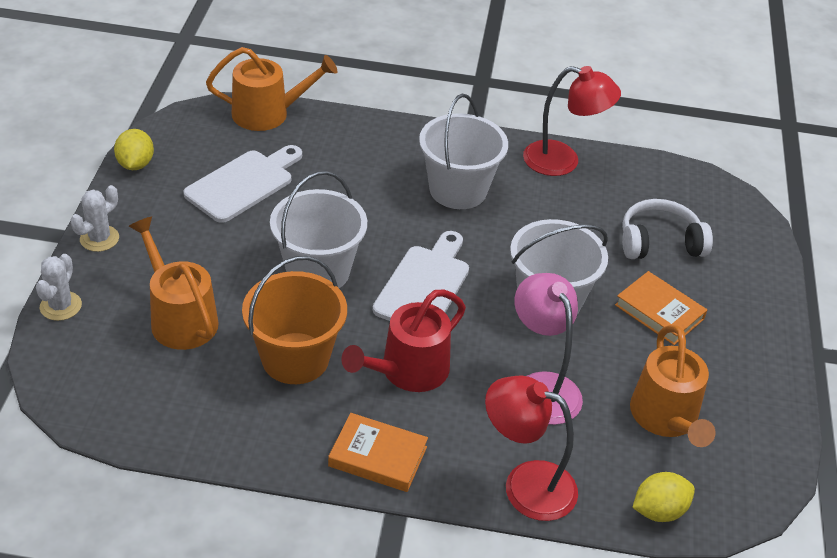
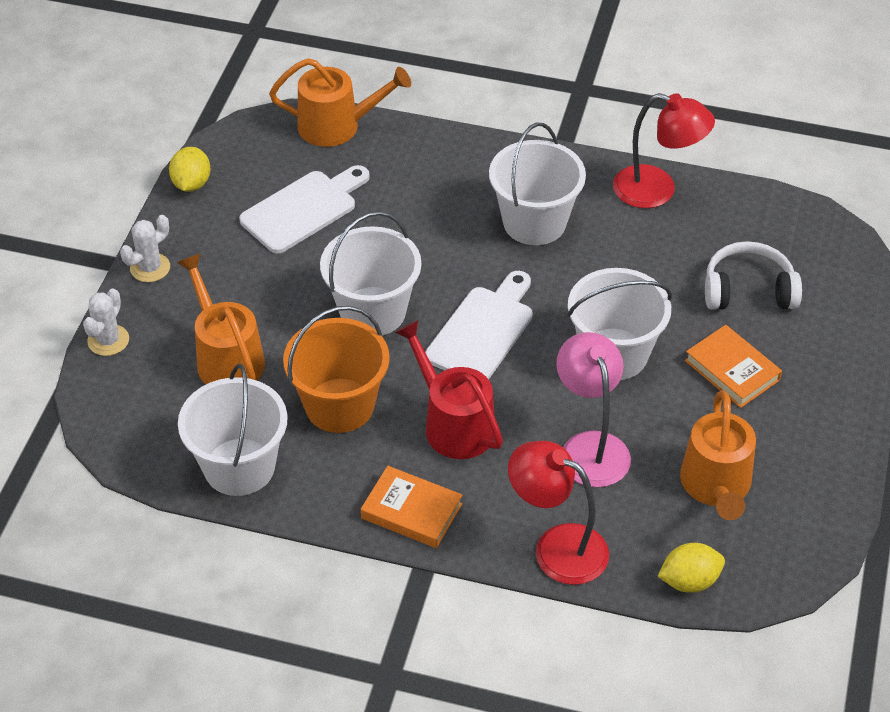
camera: 10 degrees right, 5 degrees up
red watering can [342,289,466,392] -> red watering can turned 90 degrees clockwise [395,320,503,459]
none -> white bucket [178,364,288,496]

